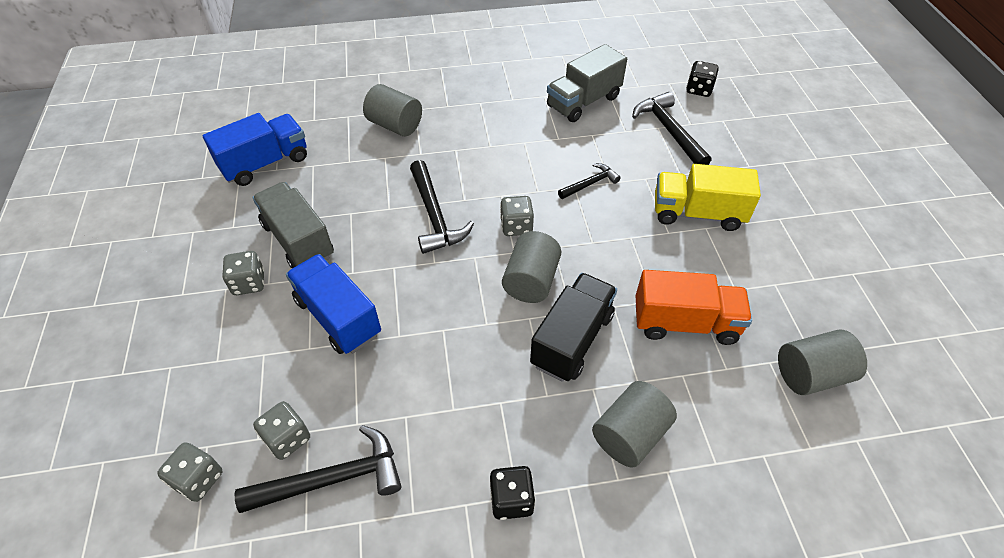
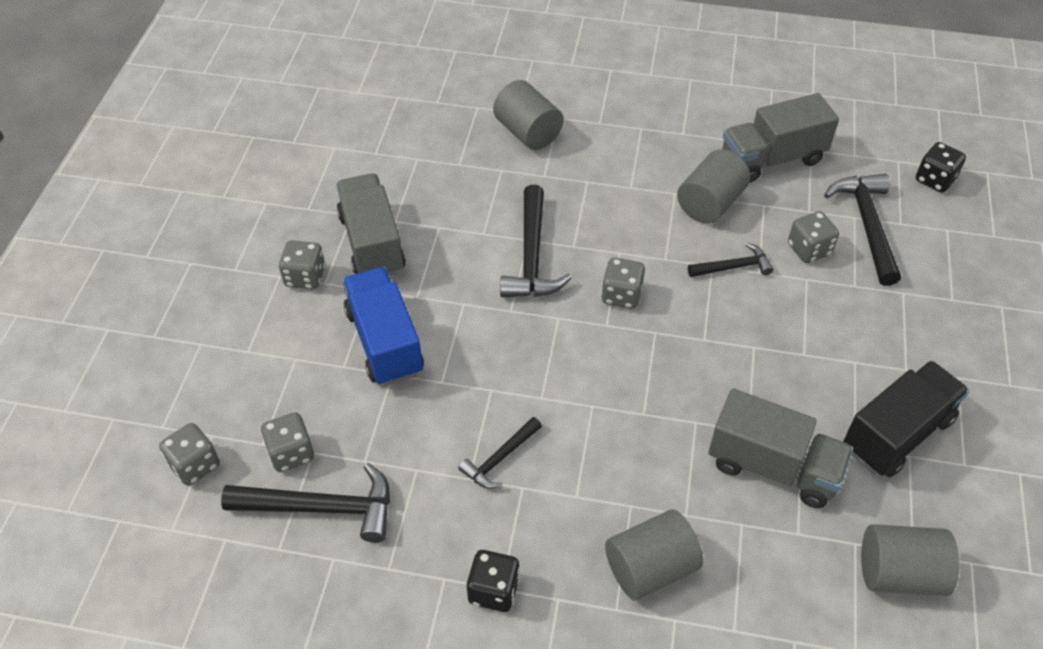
camera: 20 degrees right, 0 degrees up
blue truck [203,113,307,186] -> none
grey cylinder [502,231,561,303] -> grey cylinder moved to [677,149,750,224]
black truck [530,273,617,382] -> black truck moved to [843,361,969,477]
orange truck [636,270,752,345] -> grey truck [708,389,853,508]
yellow truck [655,164,761,231] -> none
none -> black hammer [458,417,542,489]
none -> grey dice [788,211,839,263]

